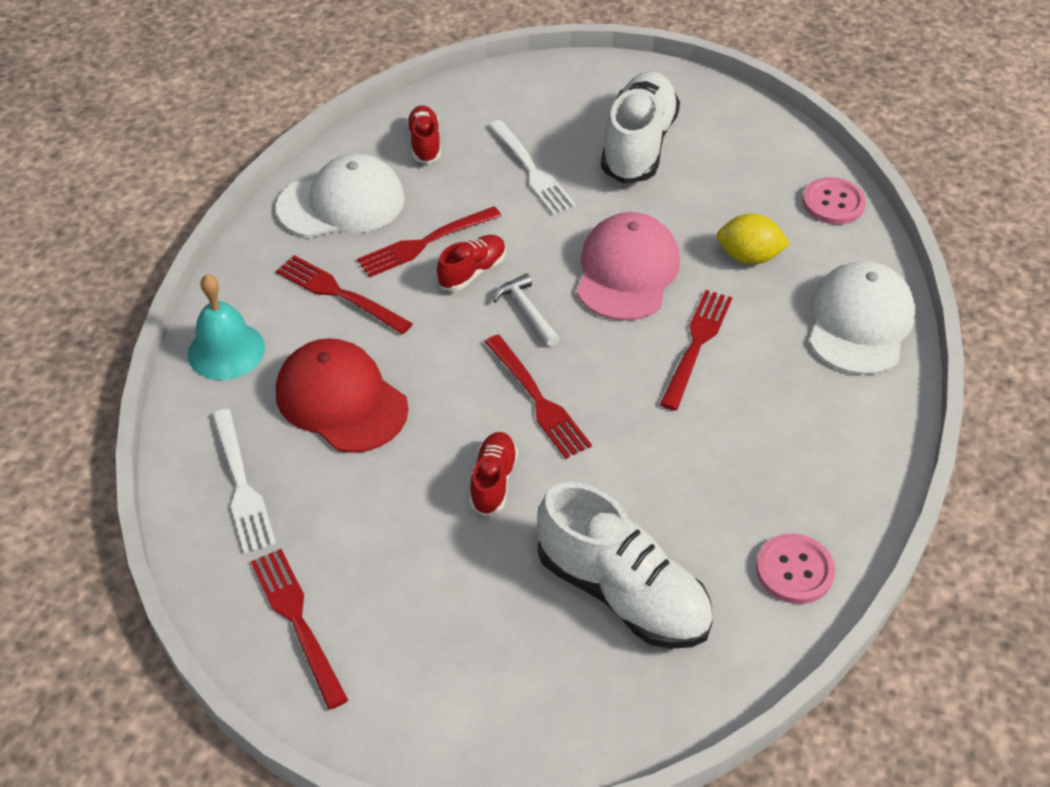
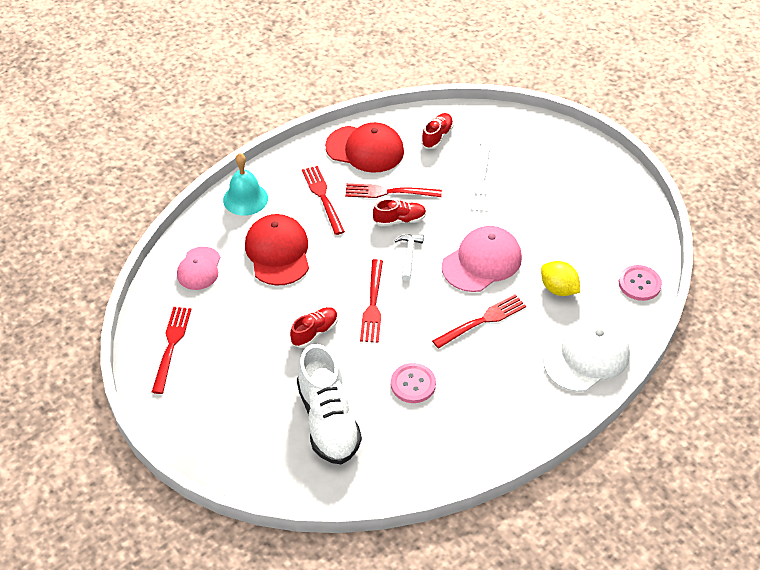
camera: 35 degrees right, 0 degrees up
white fork [212,409,276,554] -> pink cap [177,247,220,290]
white cap [276,153,405,238] -> red cap [325,122,404,173]
white shoe [601,72,680,184] -> none
pink button [756,534,835,604] -> pink button moved to [391,363,436,403]

